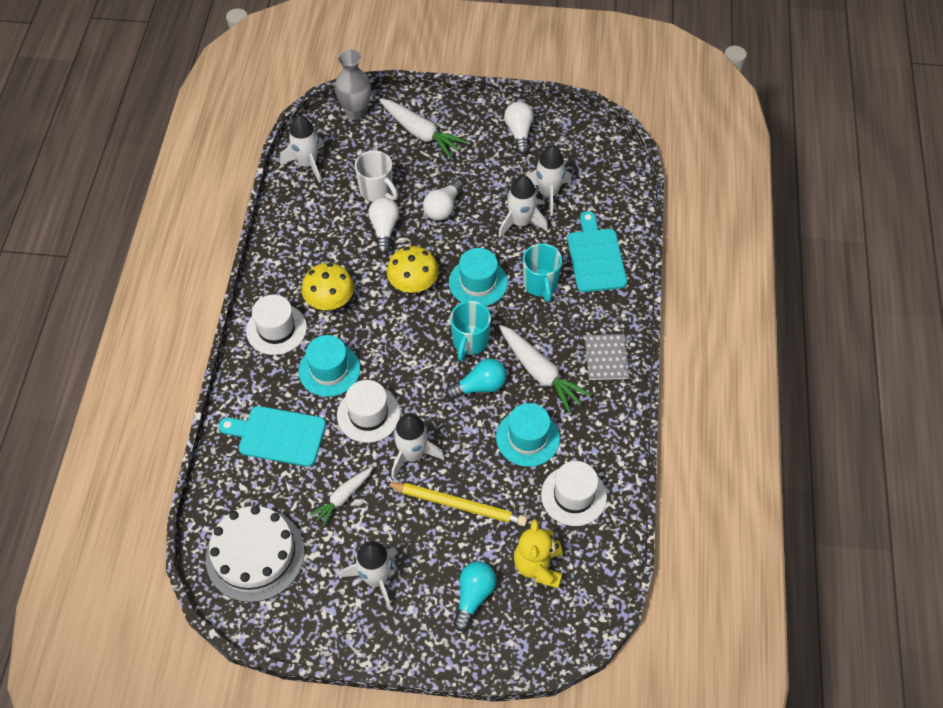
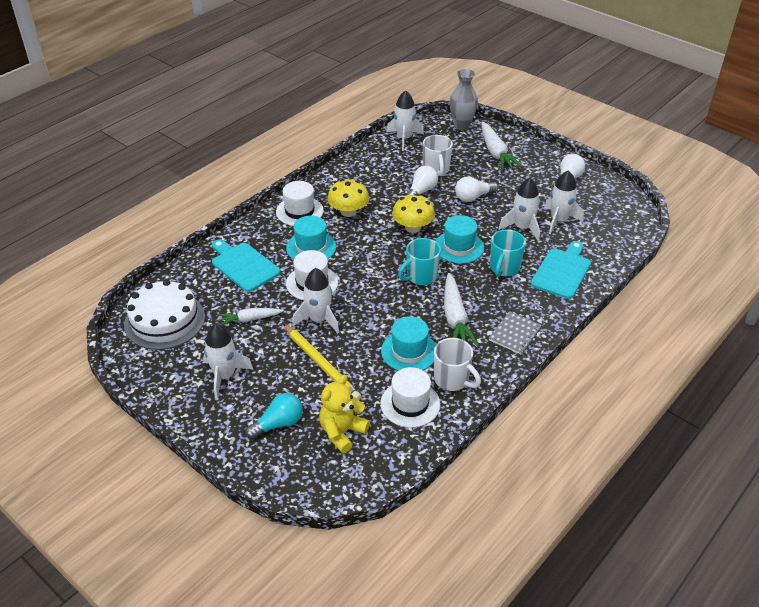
camera: 35 degrees right, 15 degrees down
turquoise light bulb [446,358,506,400] -> none
none -> white mug [434,338,481,391]

